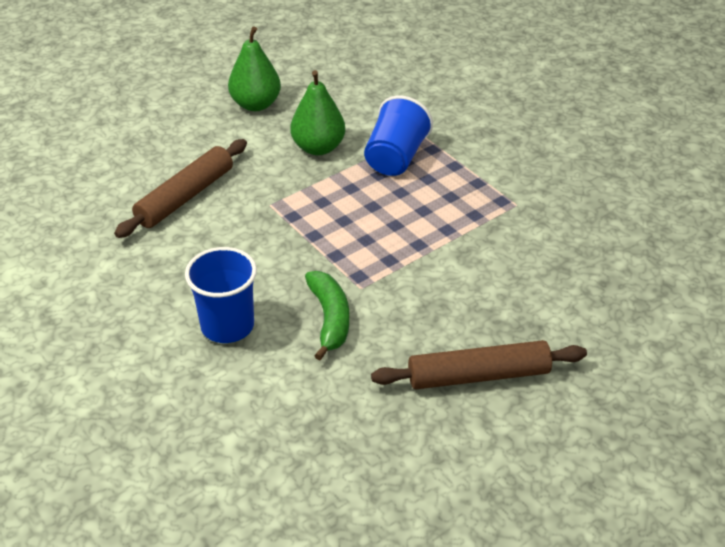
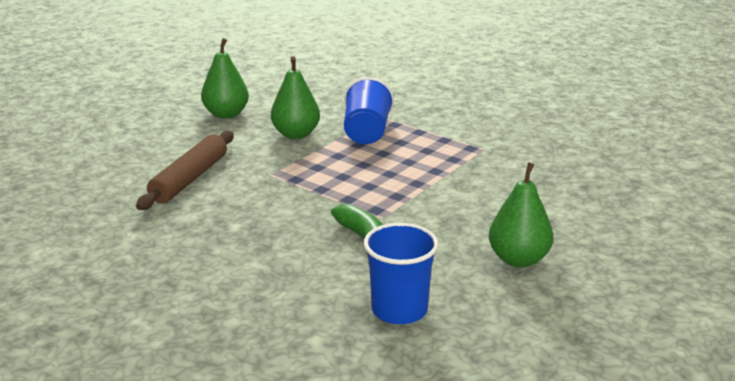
camera: 15 degrees left, 15 degrees down
blue cup [185,247,257,343] -> blue cup moved to [363,223,439,324]
brown rolling pin [371,340,587,389] -> green pear [489,162,553,267]

